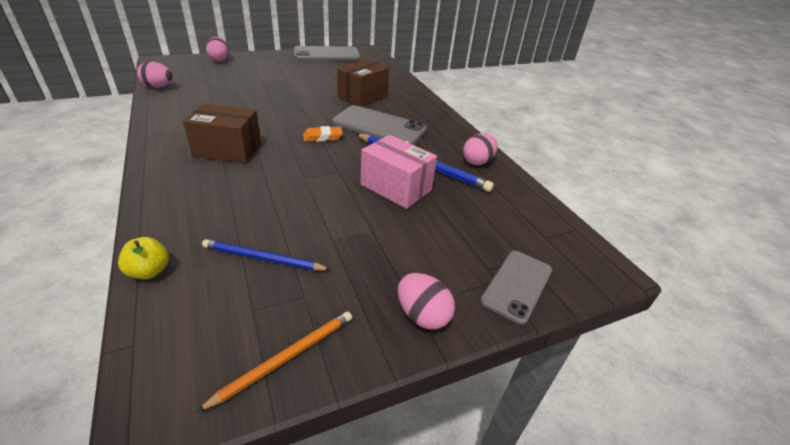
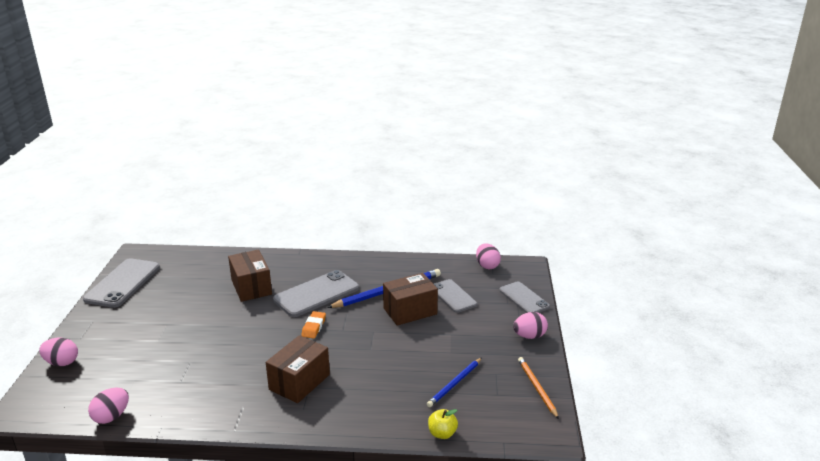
camera: 60 degrees left, 10 degrees down
pink box [360,135,437,209] -> brown box [383,273,438,326]
pink egg [463,133,498,165] -> pink egg moved to [476,243,501,269]
none -> grey phone [434,279,477,313]

